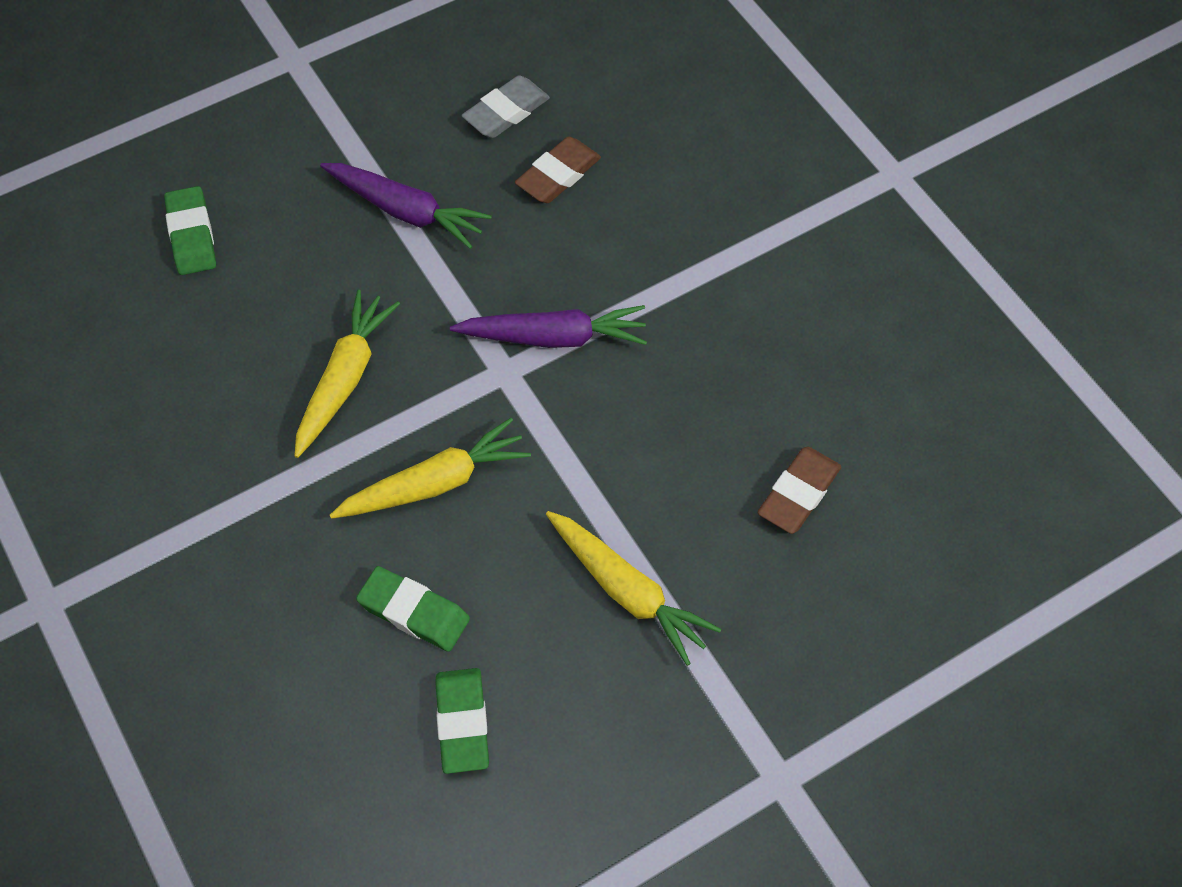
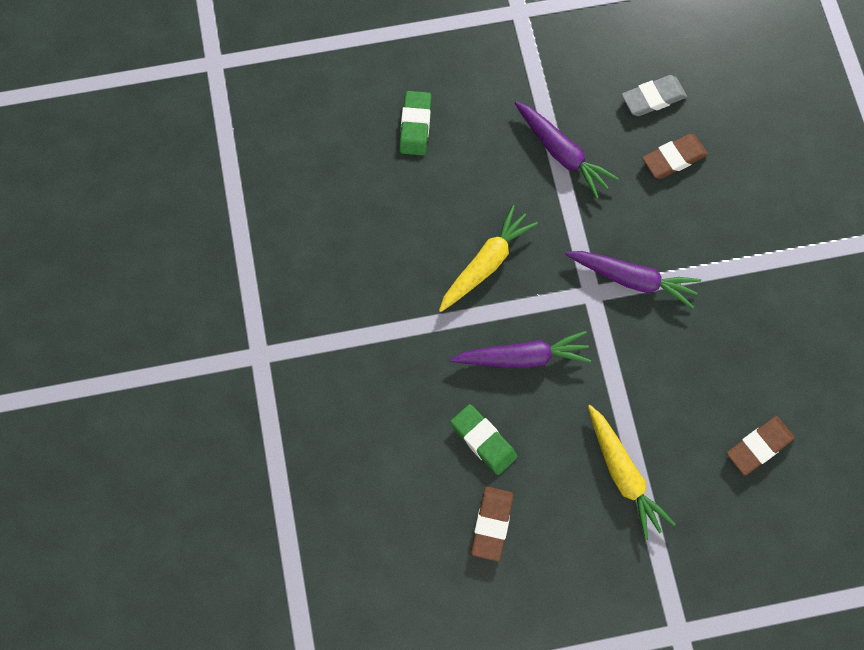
camera: 20 degrees right, 10 degrees up
yellow carrot [330,418,531,519] -> purple carrot [450,331,591,368]
green eraser [435,668,489,774] -> brown eraser [471,487,513,561]

